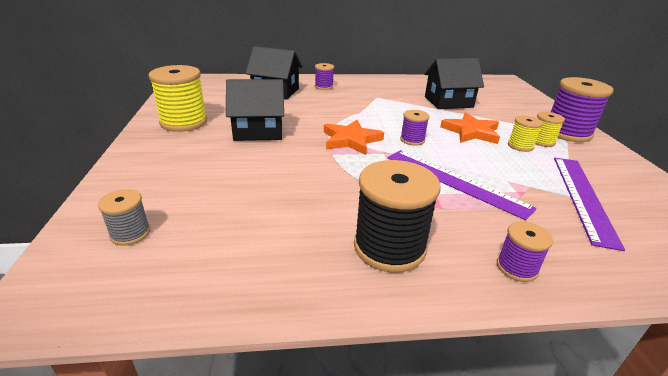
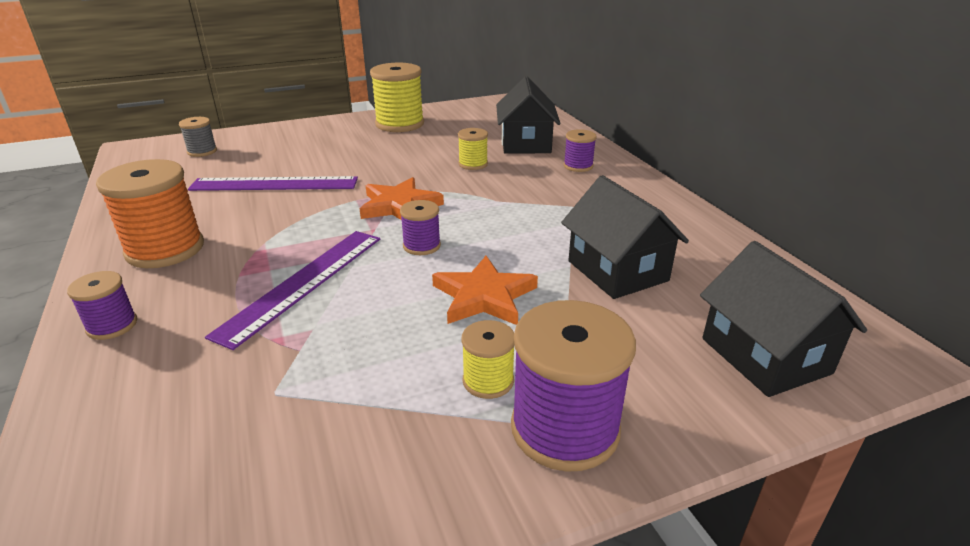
camera: 75 degrees right, 0 degrees up
black house [226,79,284,141] -> black house moved to [700,241,867,397]
black spool [354,160,441,273] -> orange spool [96,159,204,268]
yellow spool [508,116,543,152] -> yellow spool moved to [458,128,488,170]
purple ruler [554,158,625,251] -> purple ruler moved to [188,176,358,191]

